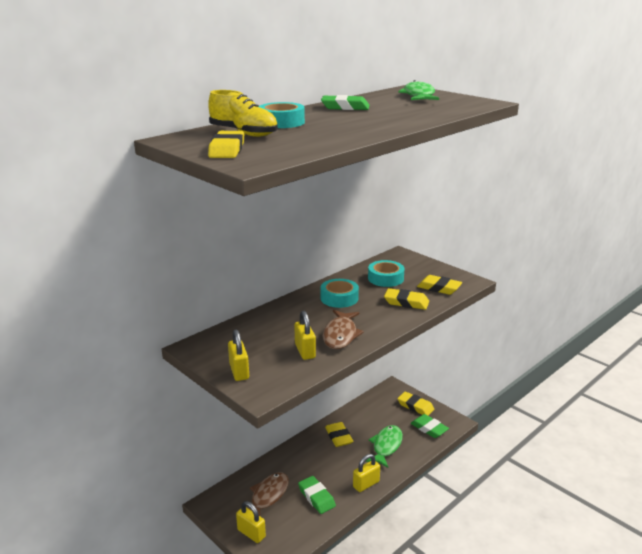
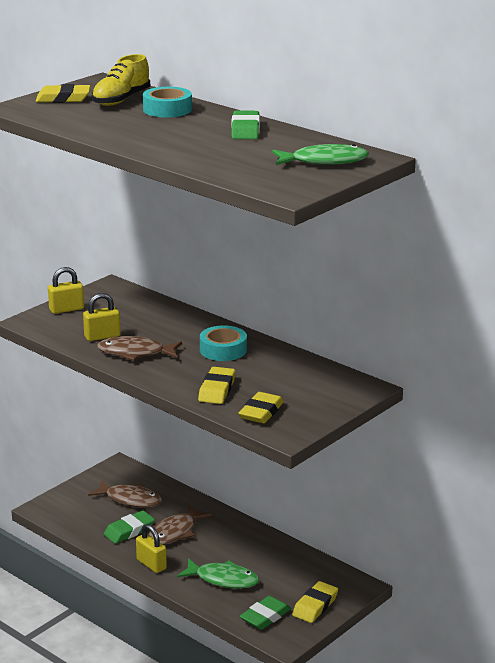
camera: 85 degrees right, 0 degrees up
yellow padlock [236,501,266,543] -> none
yellow eraser [325,422,353,447] -> none
turquoise tape [368,260,405,287] -> none
none -> brown fish [148,505,212,545]

